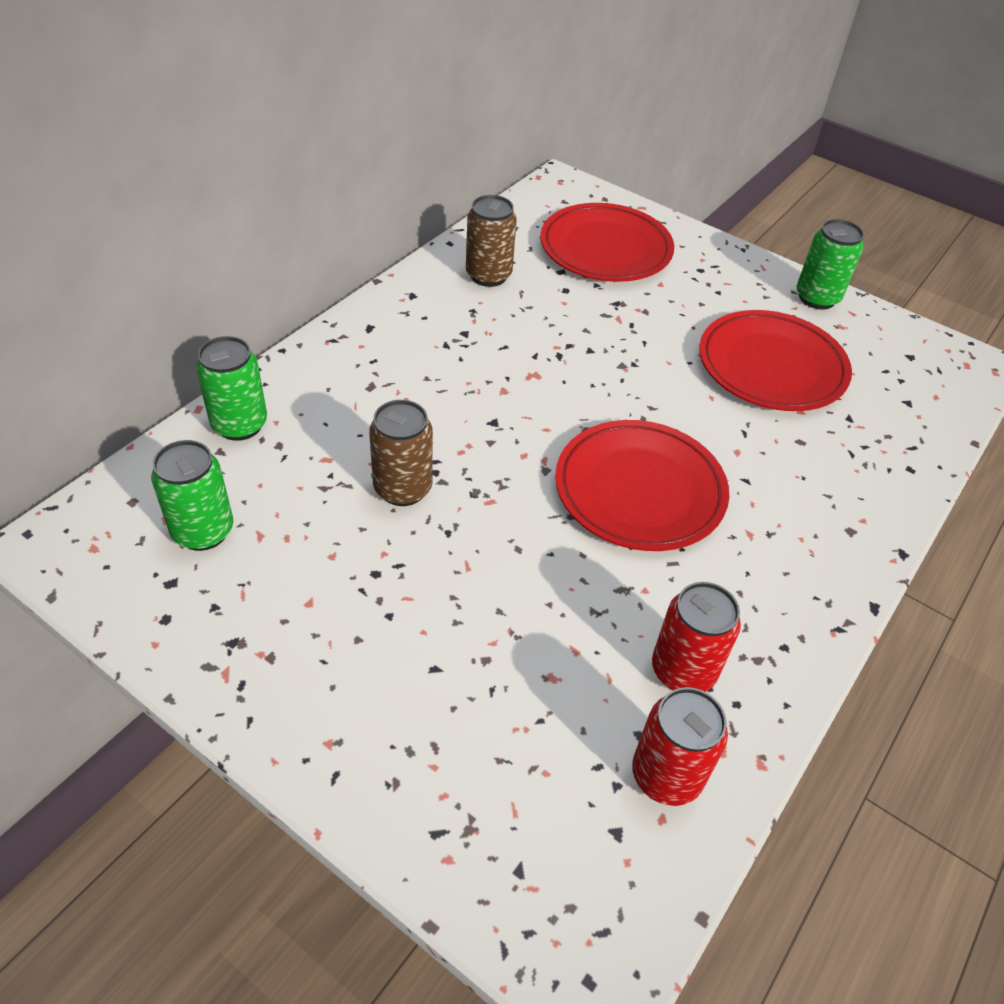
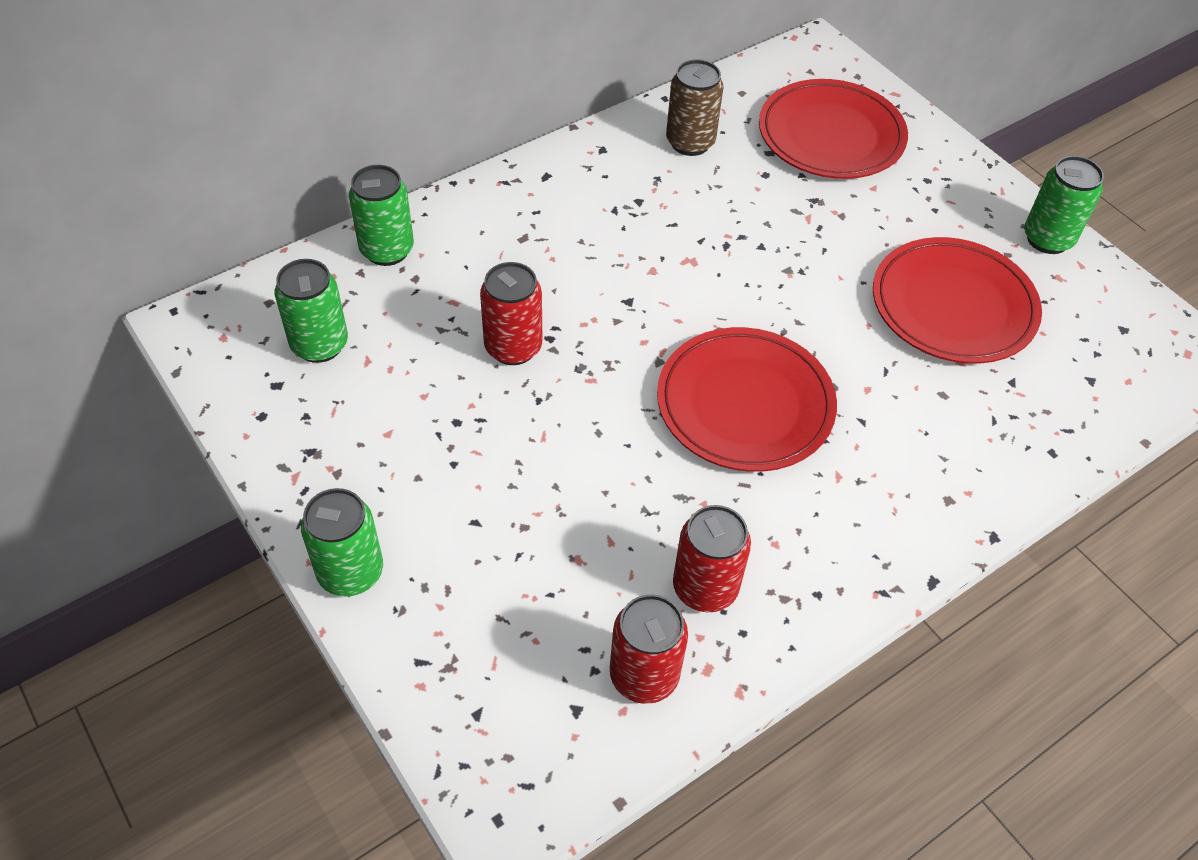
camera: 20 degrees right, 5 degrees up
brown can [369,400,433,506] -> red can [480,262,542,365]
none -> green can [301,488,383,597]

